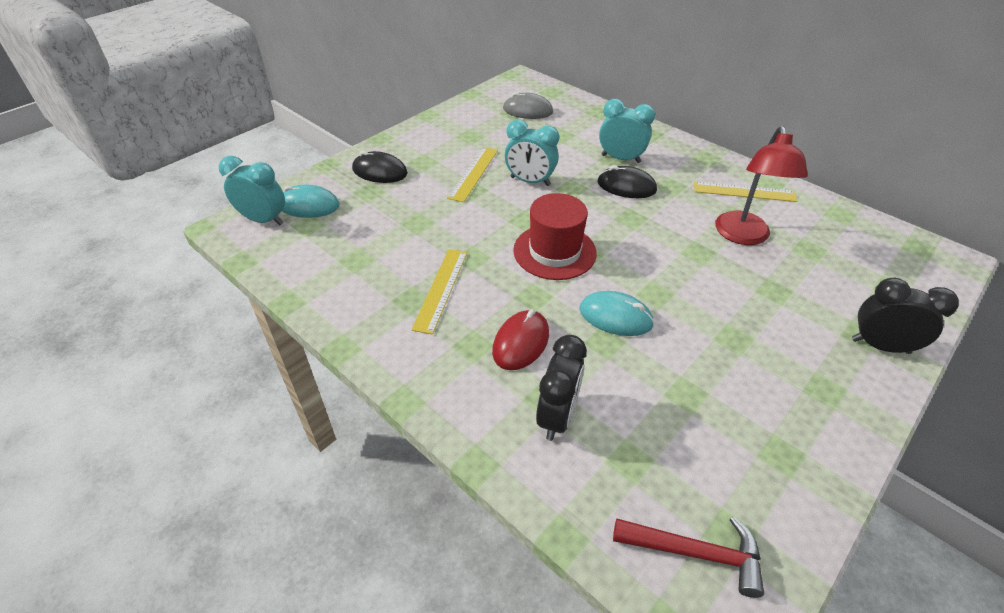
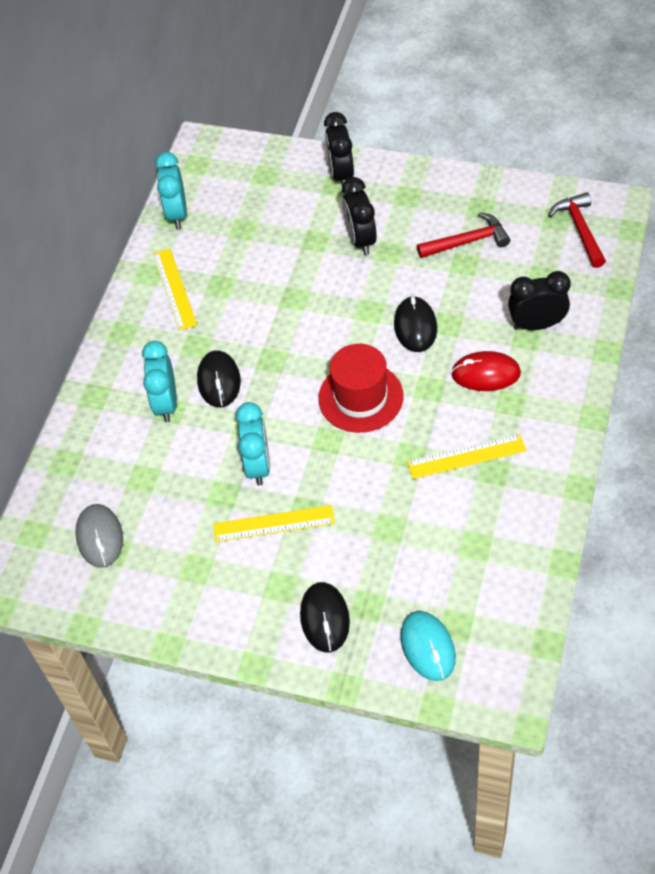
camera: 110 degrees left, 10 degrees up
turquoise clock [219,156,285,225] -> turquoise clock moved to [155,152,187,229]
turquoise mouse [579,291,654,336] -> black mouse [394,296,437,352]
red lamp [715,126,808,245] -> none
none -> black clock [342,177,377,255]
none -> red hammer [417,212,510,258]

